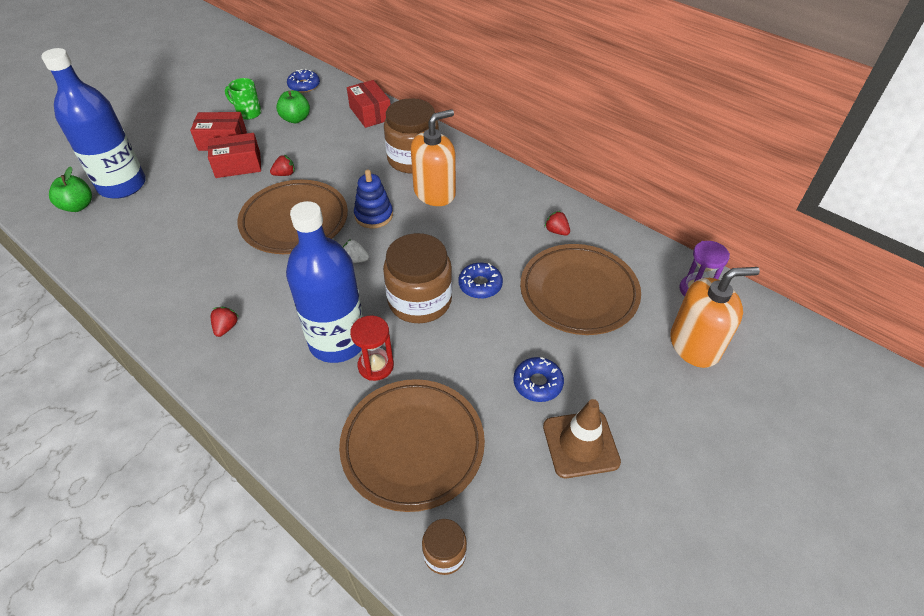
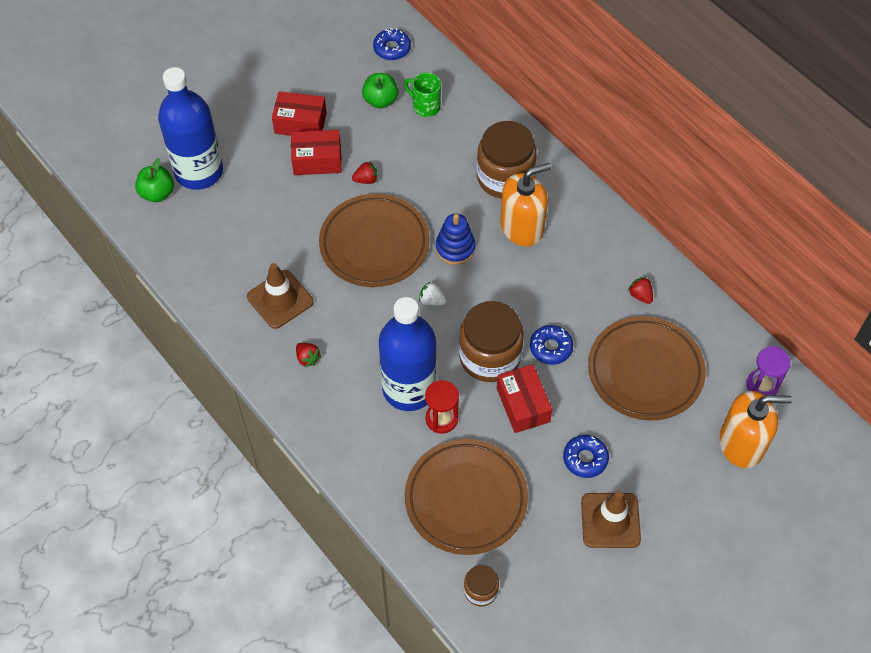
camera: 10 degrees right, 10 degrees up
red strawberry [211,307,239,337] -> red strawberry turned 120 degrees clockwise [296,343,321,368]
green mug [225,78,262,120] -> green mug moved to [404,73,441,117]
red box [347,80,391,128] -> red box moved to [497,364,552,433]
none -> brown traffic cone [247,263,314,329]

